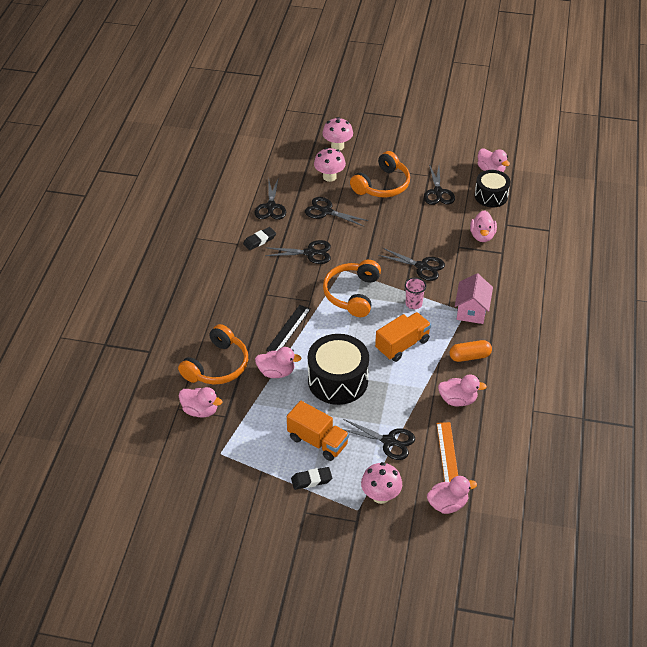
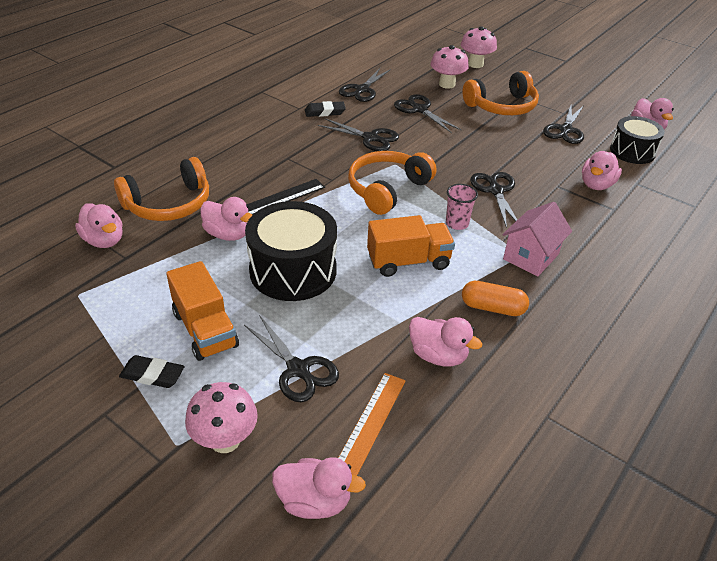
camera: 25 degrees right, 5 degrees down
black scissors [378,248,445,281] -> black scissors turned 150 degrees counterclockwise [470,172,517,228]

